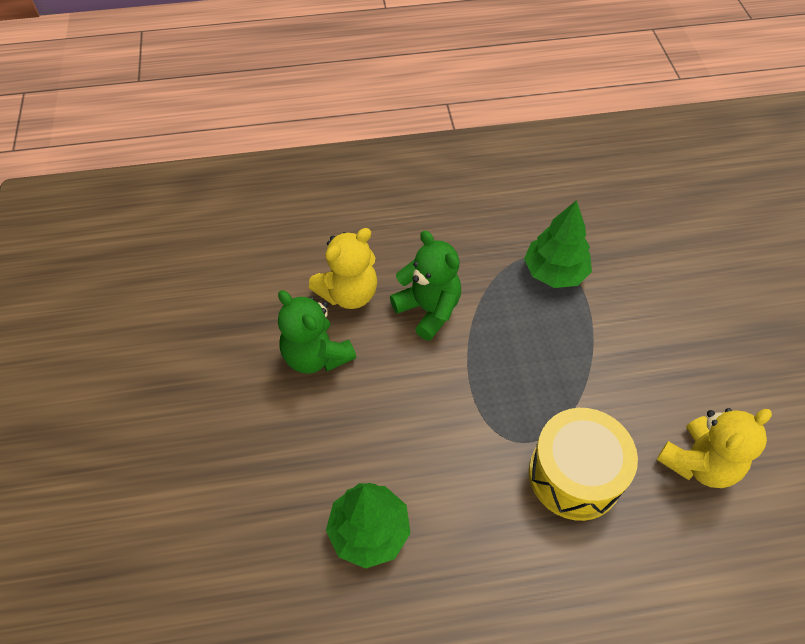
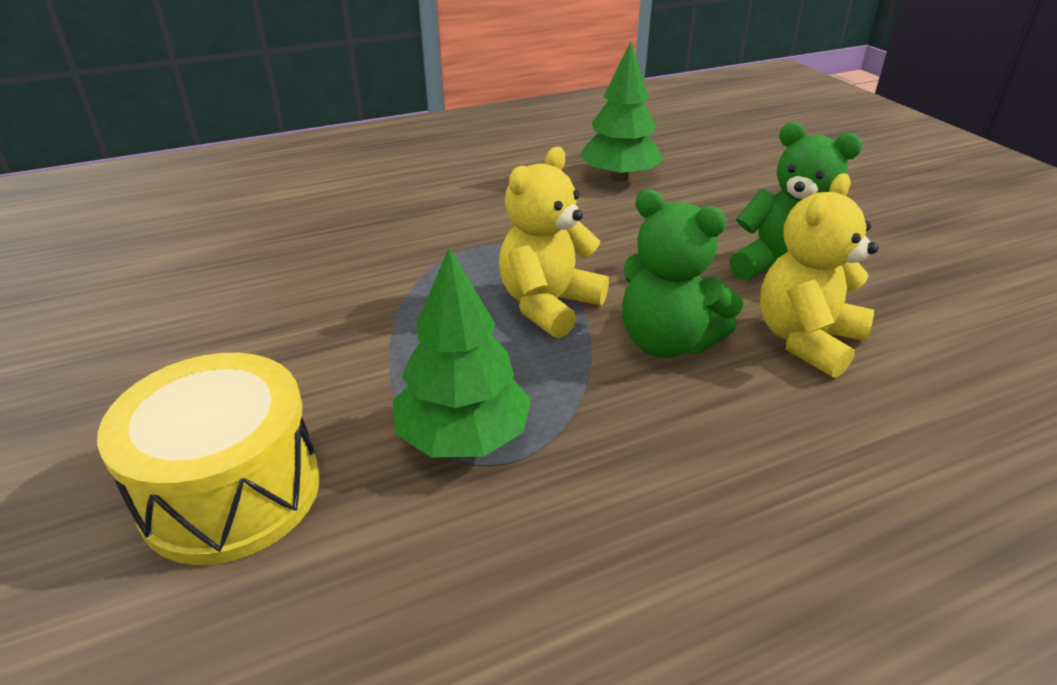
camera: 165 degrees right, 20 degrees down
yellow drum [529,408,638,521] -> yellow drum moved to [97,353,320,565]
yellow teddy bear [657,408,772,488] -> yellow teddy bear moved to [499,147,609,338]

